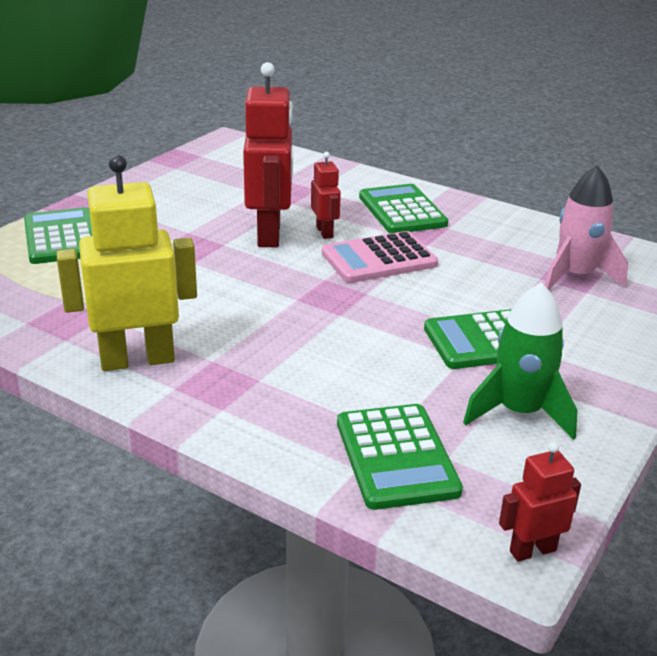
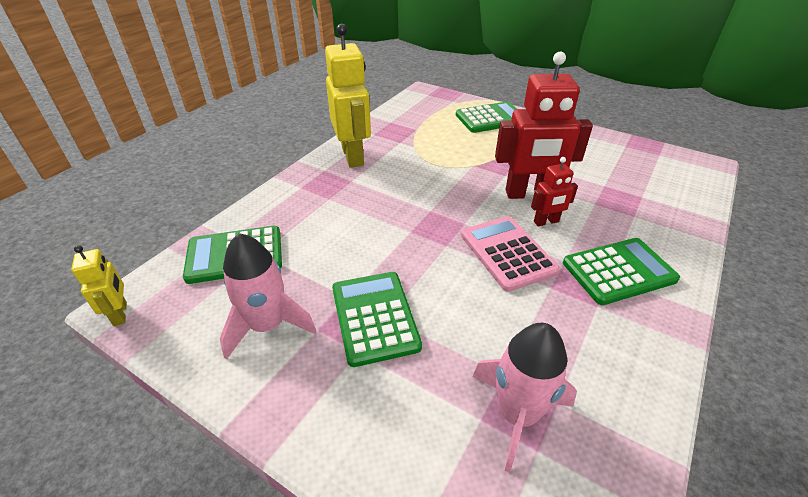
camera: 90 degrees right, 10 degrees up
green rocket [463,282,577,440] -> pink rocket [220,233,316,360]
red robot [499,442,581,562] -> yellow robot [71,245,127,326]

